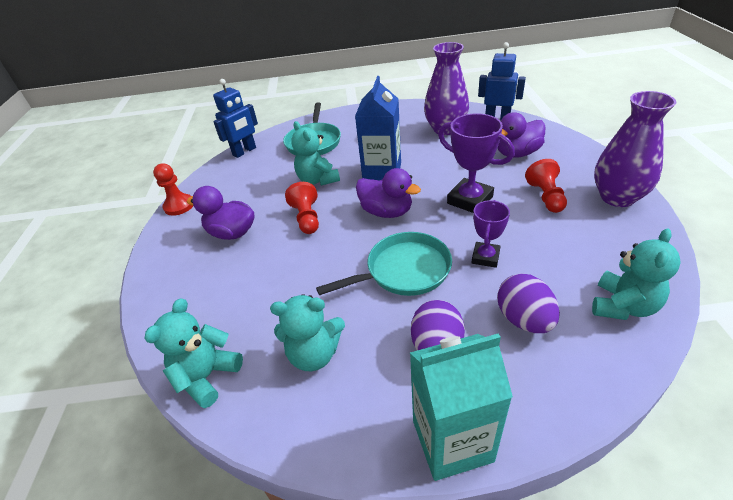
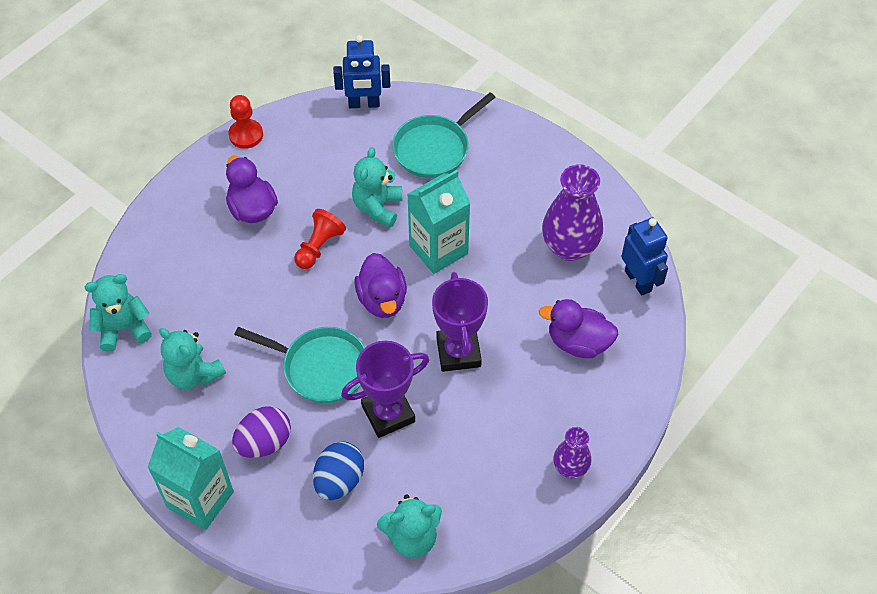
camera: 40 degrees right, 15 degrees up
blue carton [355,76,401,181] -> turquoise carton [407,170,470,274]
purple trophy [472,200,510,268] -> purple trophy [341,341,429,438], size x1.60
purple egg [497,274,560,333] -> blue egg [313,441,364,500]
red pawn [525,159,567,213] -> none
purple vase [594,91,676,207] -> purple vase [553,427,591,478], size x0.56

